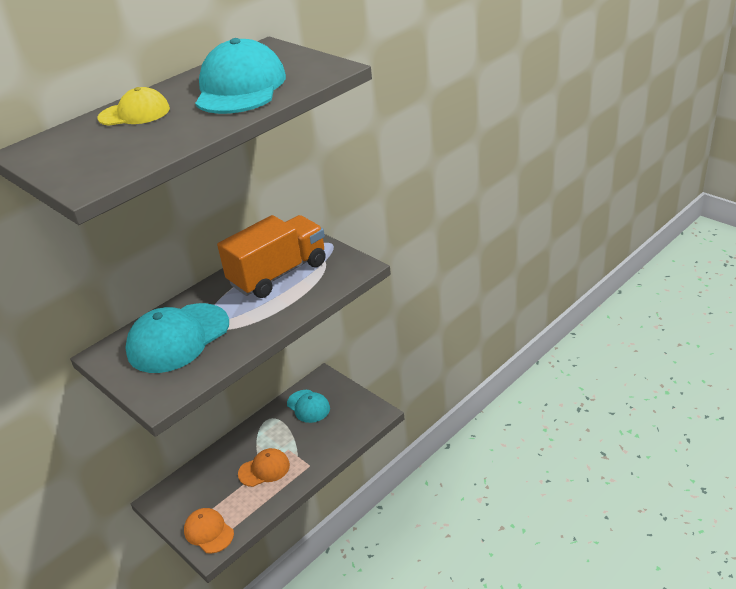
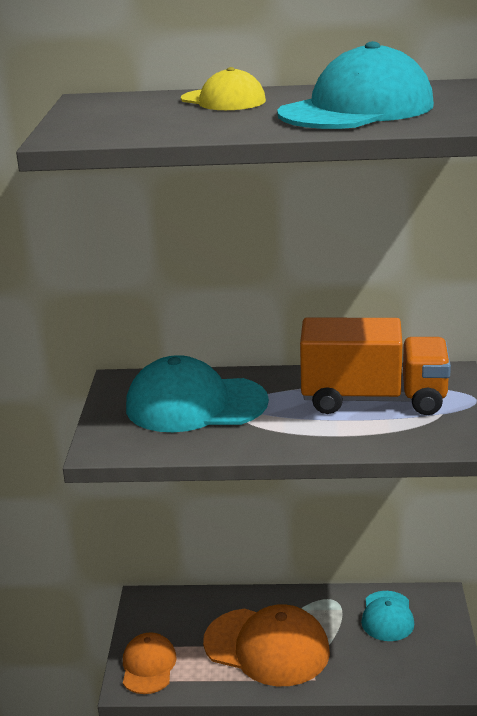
camera: 45 degrees right, 10 degrees down
orange cap [238,448,290,487] -> orange cap [203,604,330,686], size x1.75

